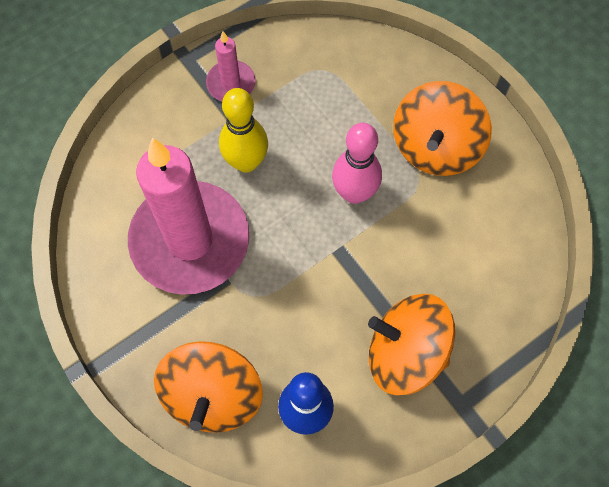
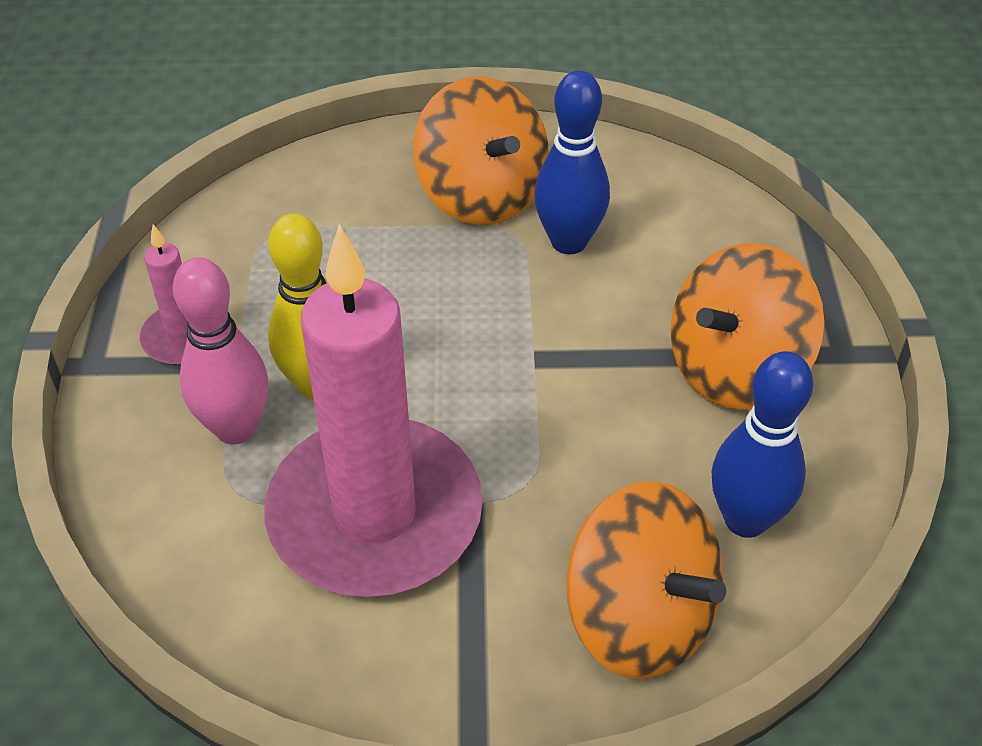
camera: 55 degrees left, 20 degrees down
pink bowling pin [332,123,382,204] -> pink bowling pin moved to [173,258,268,444]
none -> blue bowling pin [534,70,610,254]

